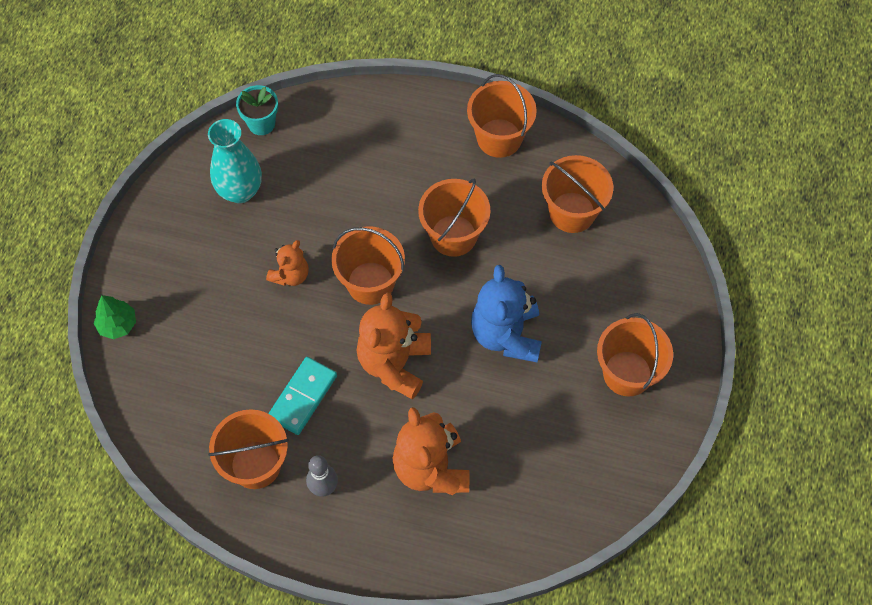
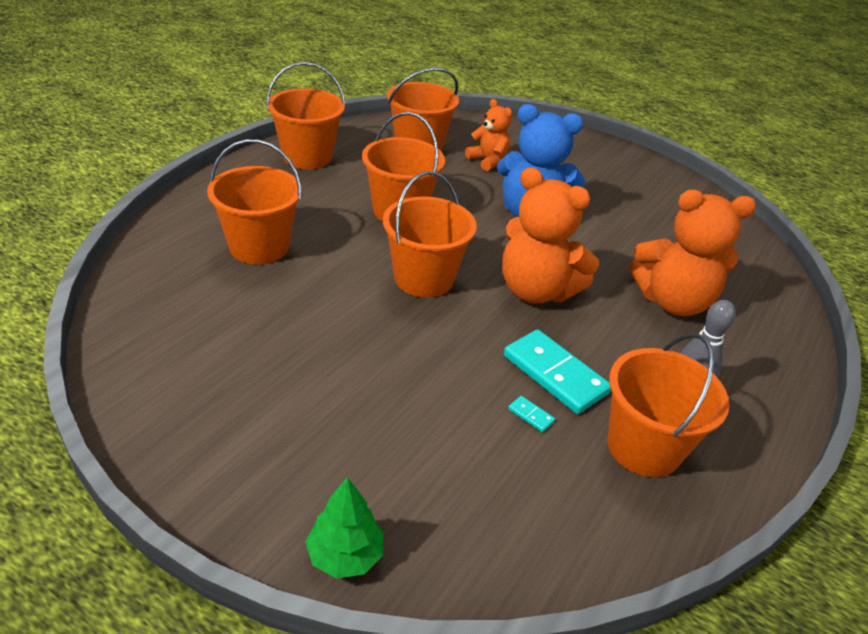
camera: 75 degrees left, 25 degrees down
turquoise vase [208,119,262,203] -> none
turquoise flower pot [236,85,278,135] -> none
orange teddy bear [266,240,309,286] -> orange teddy bear moved to [465,99,512,171]
orange bucket [597,313,673,397] -> orange bucket moved to [207,139,302,264]
none -> turquoise domino [508,396,555,432]

